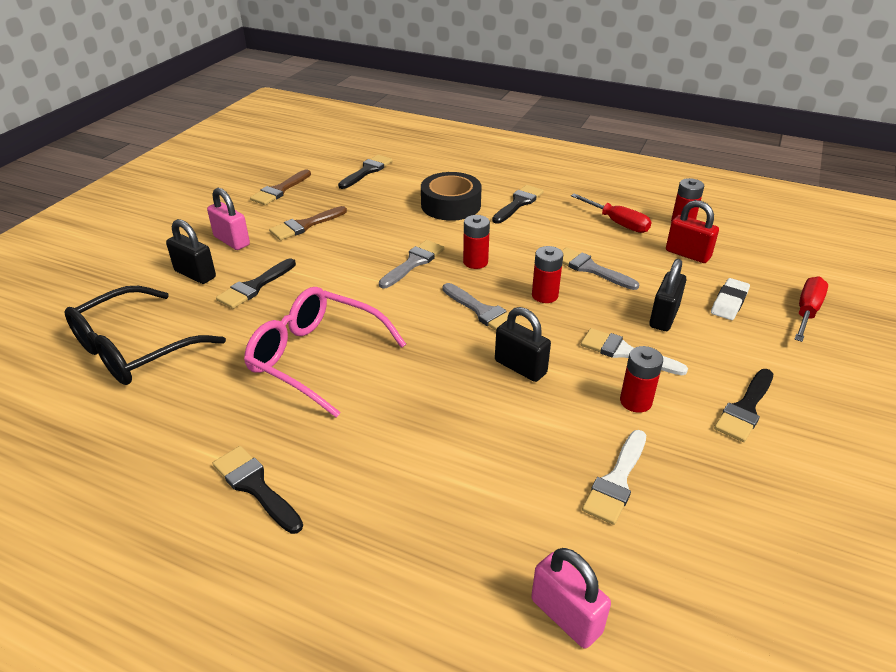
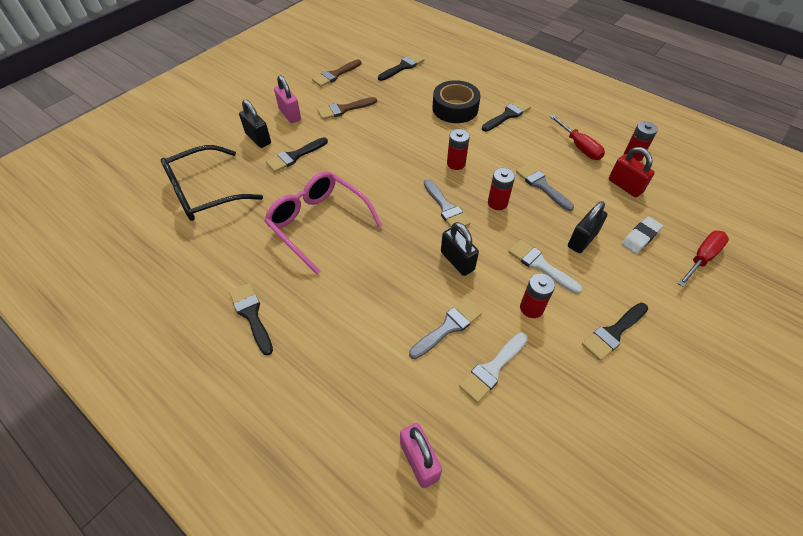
camera: 15 degrees right, 15 degrees up
grey brush [379,240,444,288] -> grey brush moved to [409,299,482,359]

